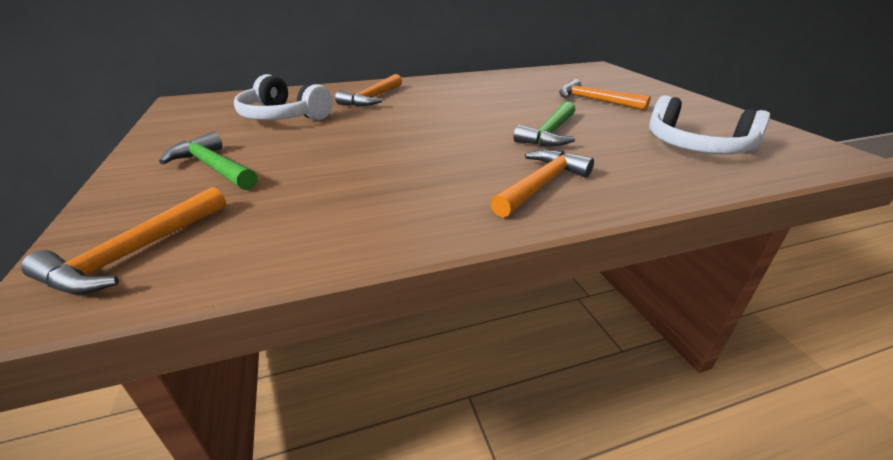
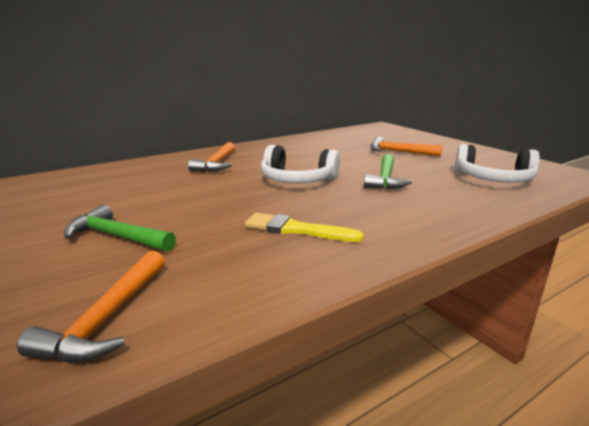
camera: 15 degrees left, 10 degrees down
white headphones [234,74,333,120] -> white headphones moved to [261,145,340,183]
orange hammer [490,150,594,217] -> none
none -> yellow brush [245,213,364,242]

